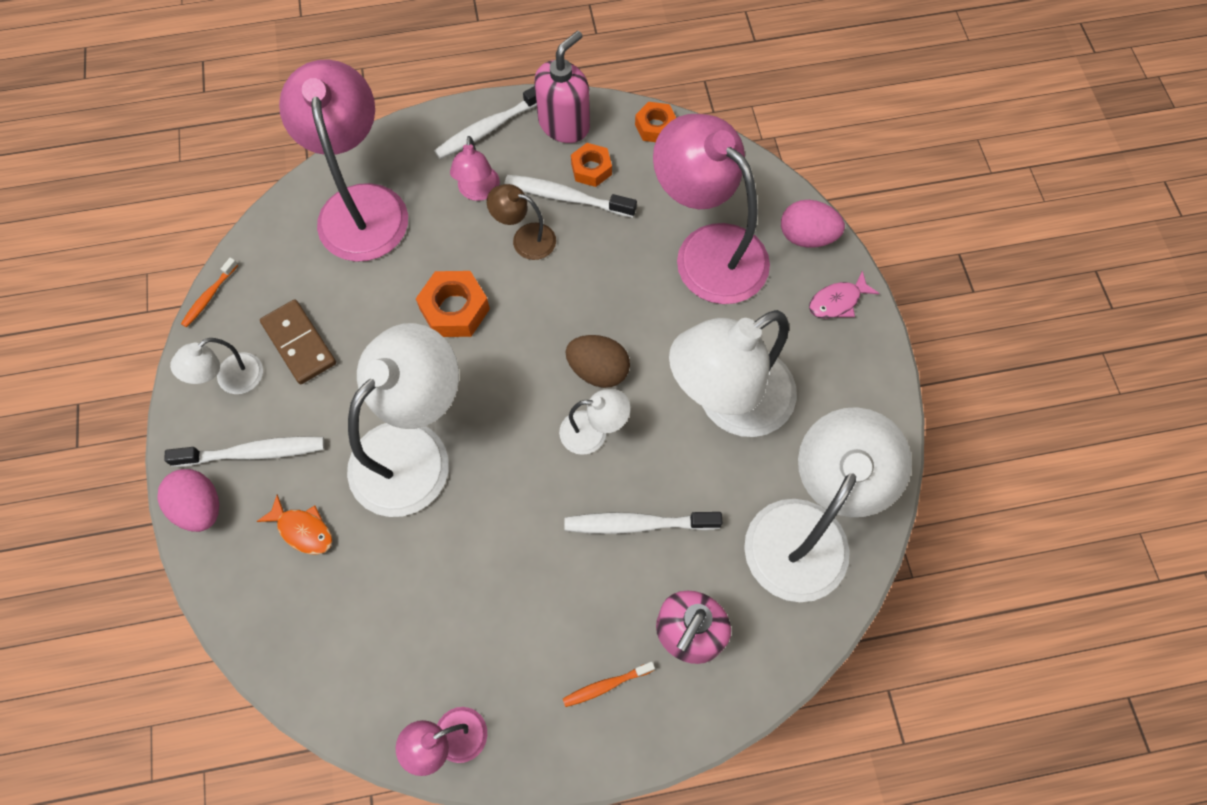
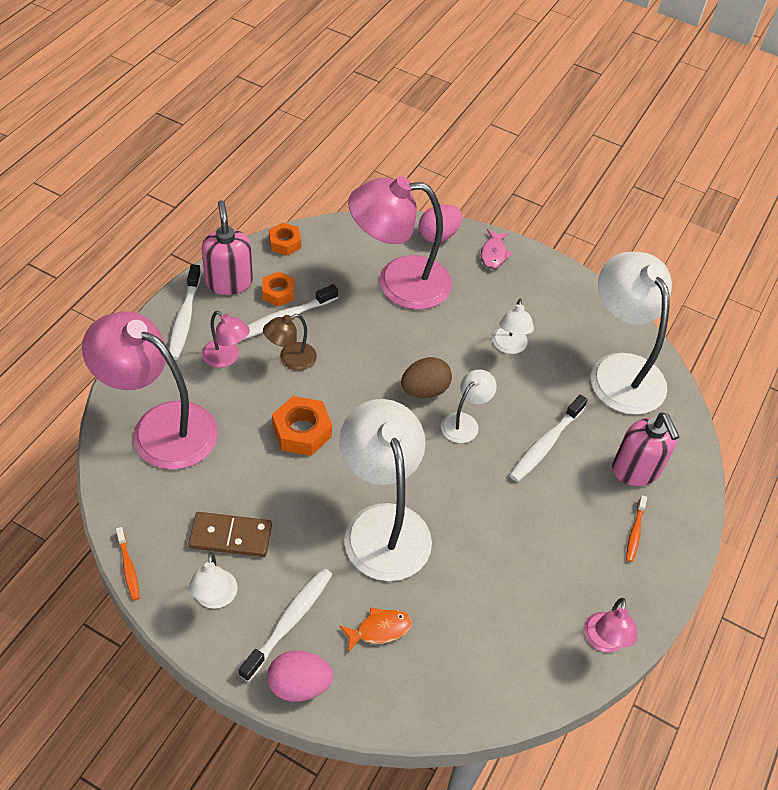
camera: 55 degrees left, 15 degrees down
white lamp [669,310,797,437] -> white lamp [492,298,534,354], size x0.47

